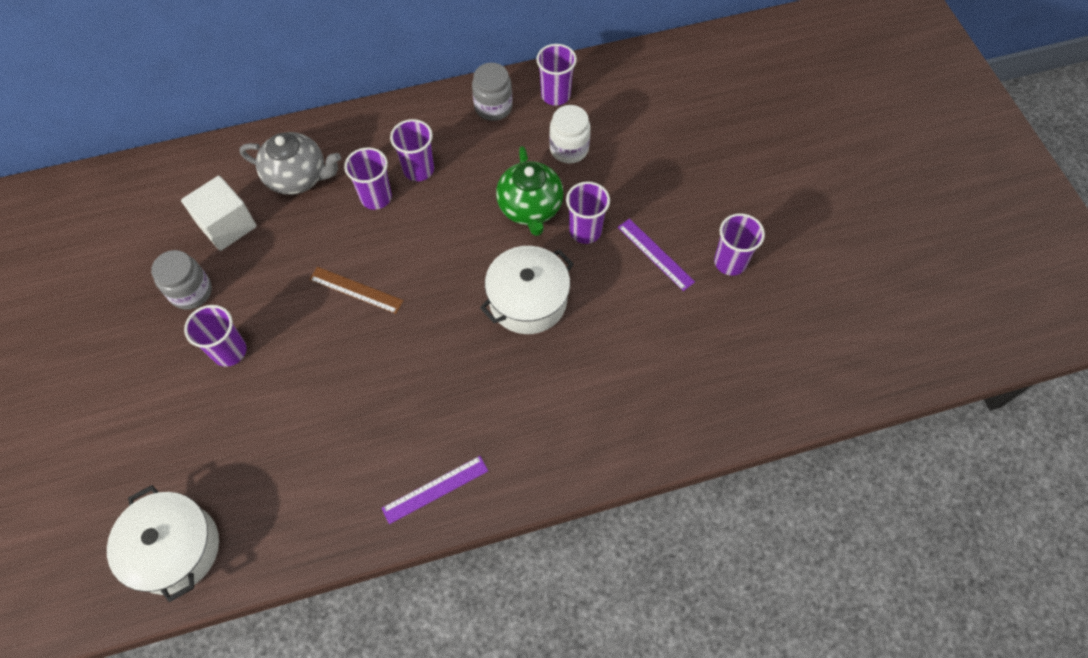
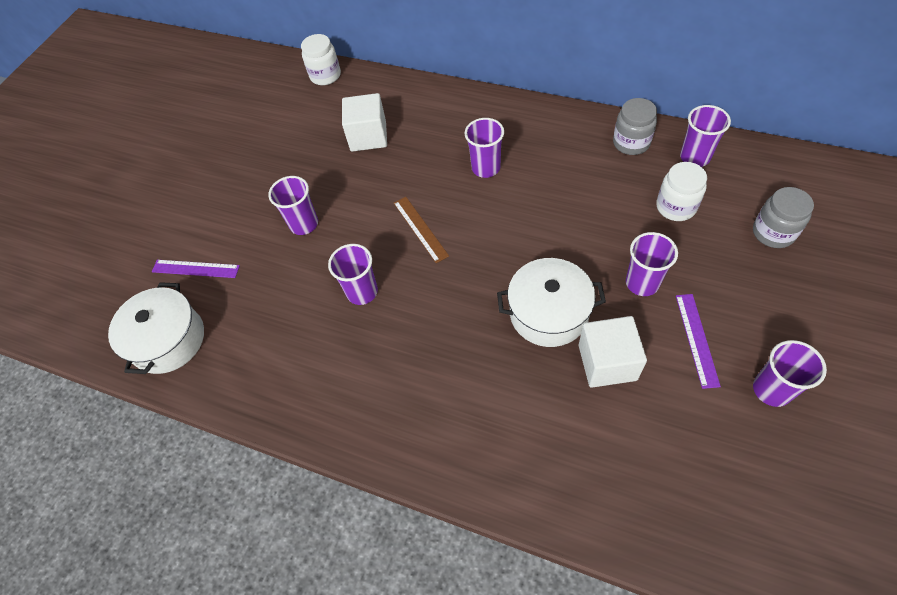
camera: 45 degrees right, 5 degrees down
grey jar [151,250,212,310] -> grey jar moved to [753,187,814,248]
grey teapot [239,132,341,195] -> none
purple ruler [382,456,488,524] -> purple ruler moved to [152,260,240,278]
purple cup [390,119,434,181] -> purple cup moved to [328,244,378,305]
green teapot [496,146,564,236] -> none
none -> white jar [301,34,341,85]
none -> white cube [579,316,647,388]

